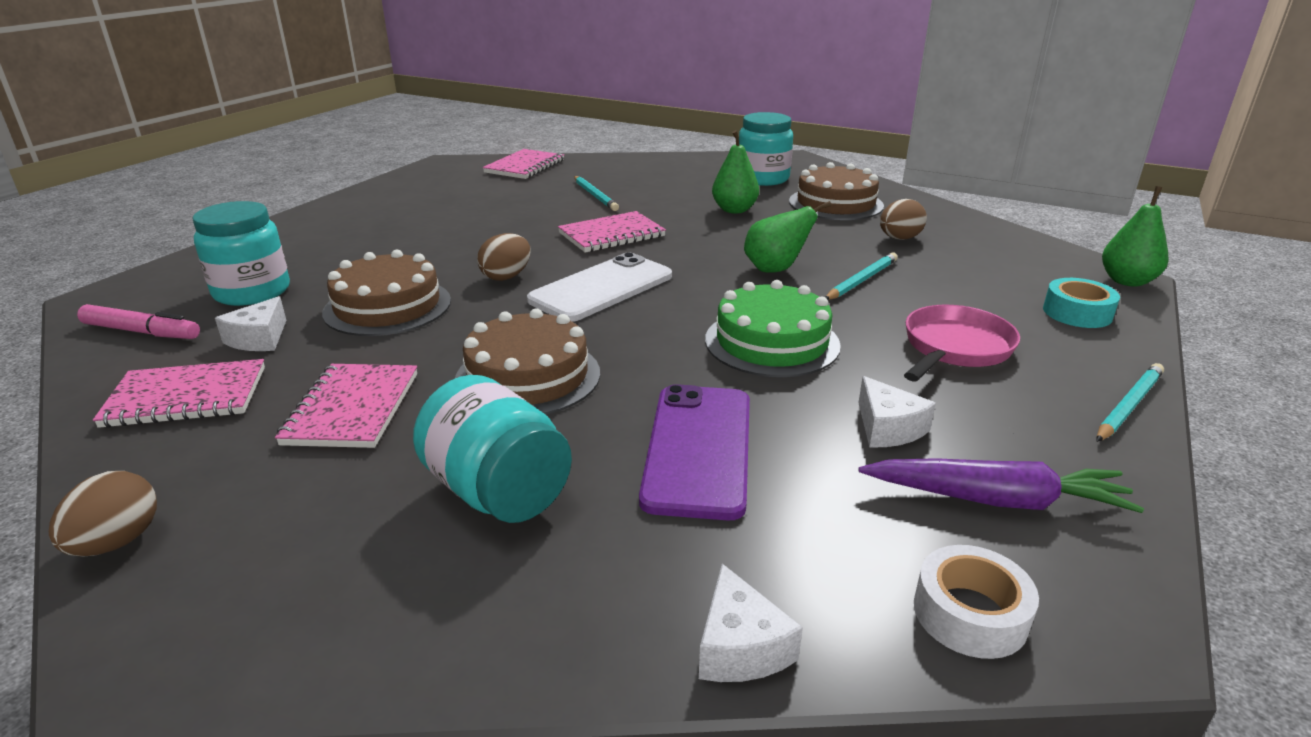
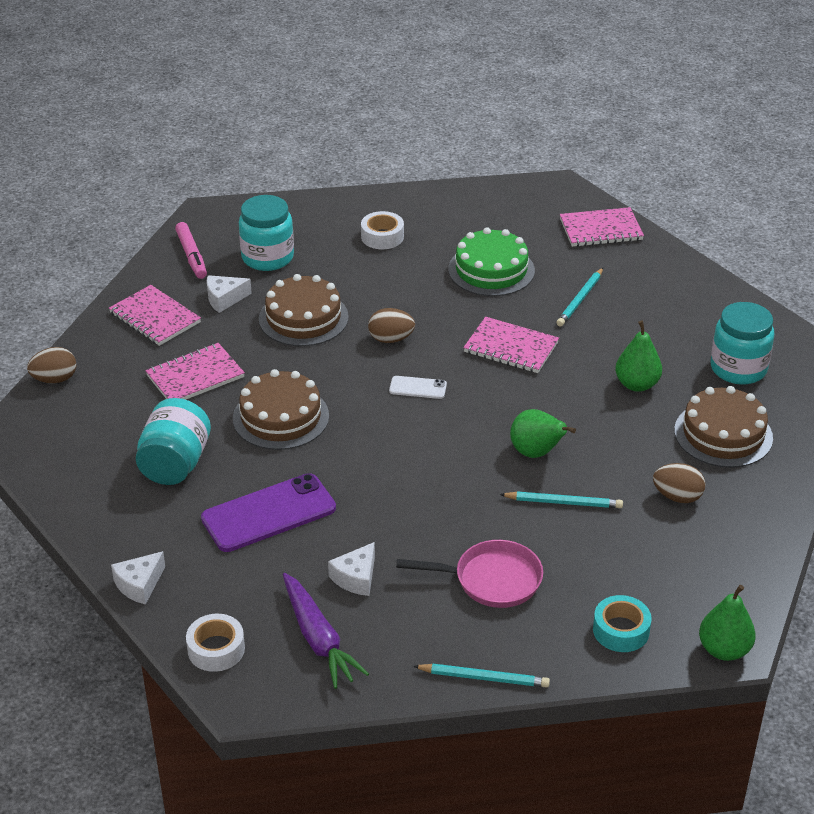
camera: 55 degrees right, 10 degrees up
white phone [527,253,672,322] -> white phone [389,376,447,399], size x0.48
green cake [705,280,841,377] -> green cake moved to [448,227,535,296]
none -> white tape [361,211,404,249]

